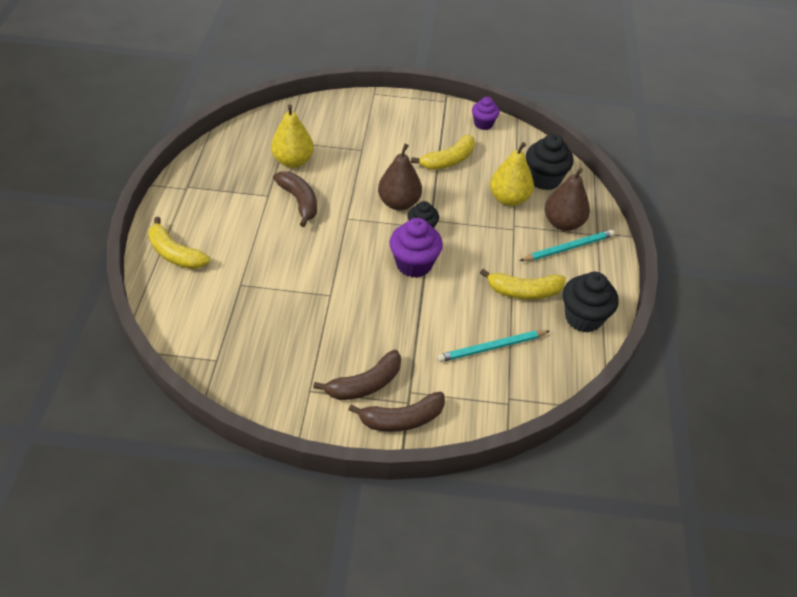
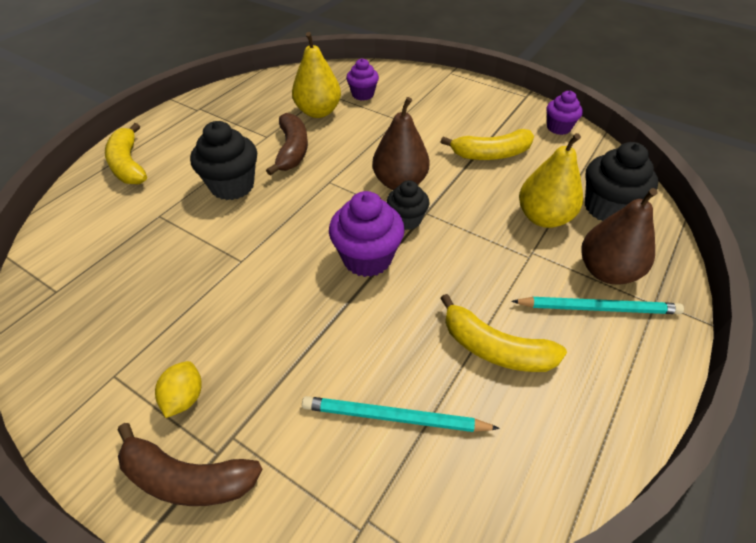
camera: 30 degrees right, 0 degrees up
brown banana [313,350,401,400] -> yellow lemon [155,361,202,418]
black cupcake [563,272,619,332] -> black cupcake moved to [190,121,257,200]
none -> purple cupcake [346,58,379,100]

